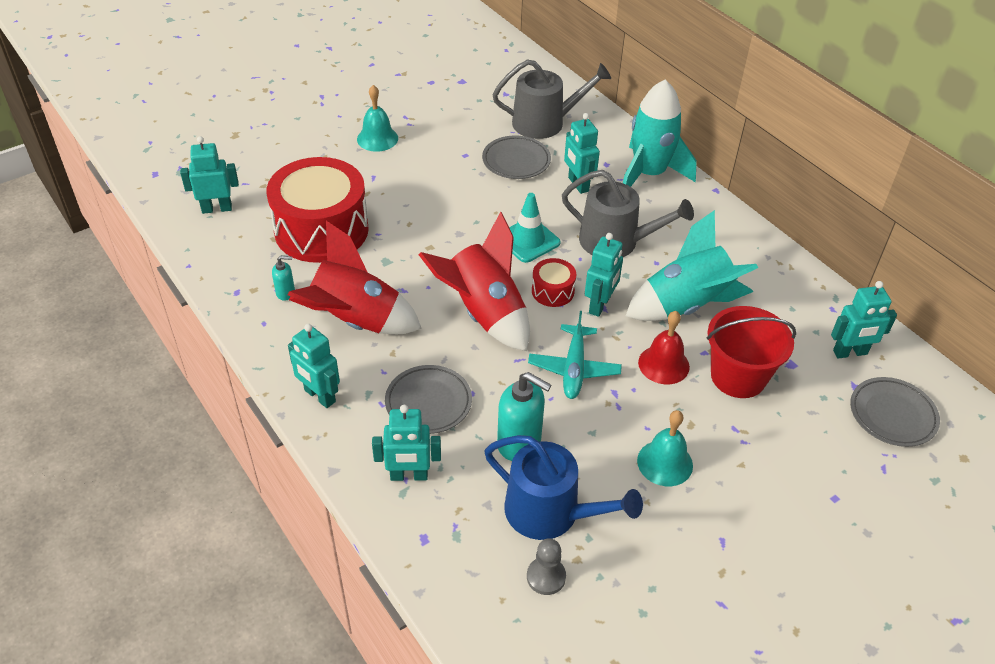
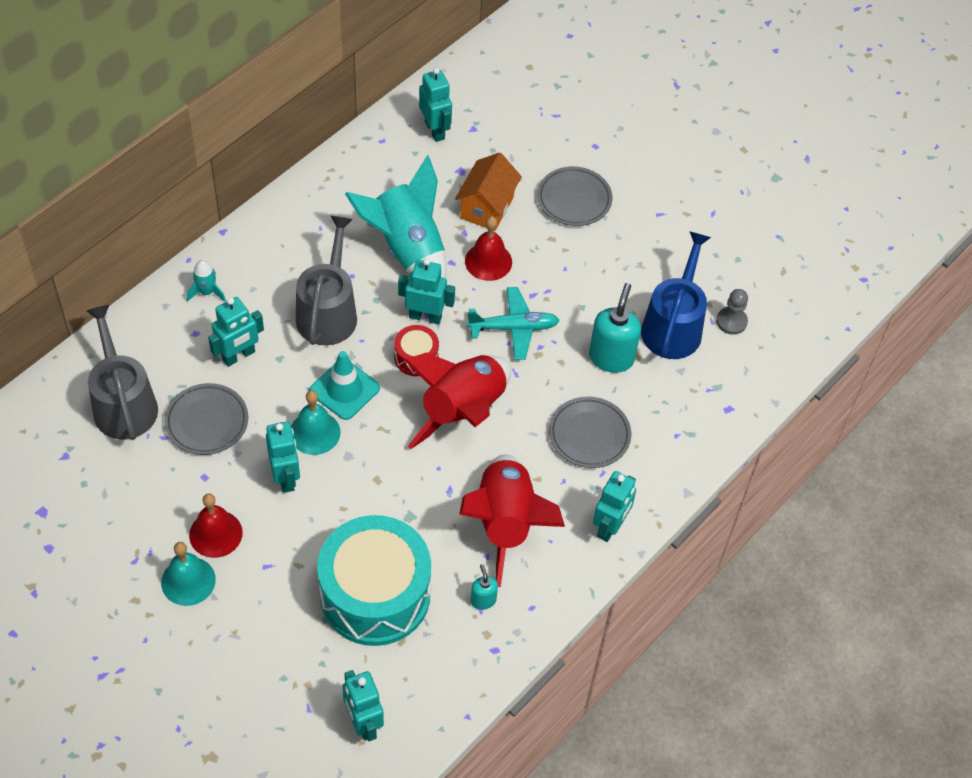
camera: 105 degrees left, 10 degrees up
red drum [267,157,369,263] -> turquoise drum [317,515,431,646]
turquoise robot [372,405,441,481] -> turquoise robot moved to [266,422,300,493]
turquoise rocket [623,79,697,187] -> turquoise rocket [187,260,226,302], size x0.42
turquoise bell [637,410,693,486] -> turquoise bell moved to [291,390,340,455]
red bucket [707,306,796,398] -> orange house [455,152,522,231]
grey plate [850,377,940,447] -> grey plate moved to [537,166,612,226]
none -> red bell [189,493,243,558]

